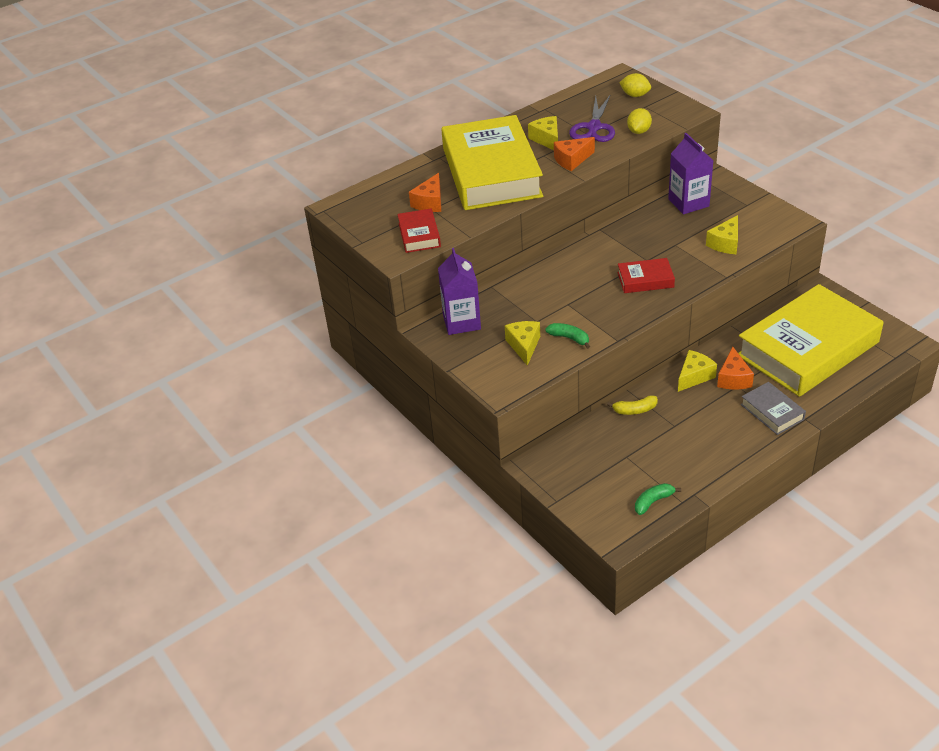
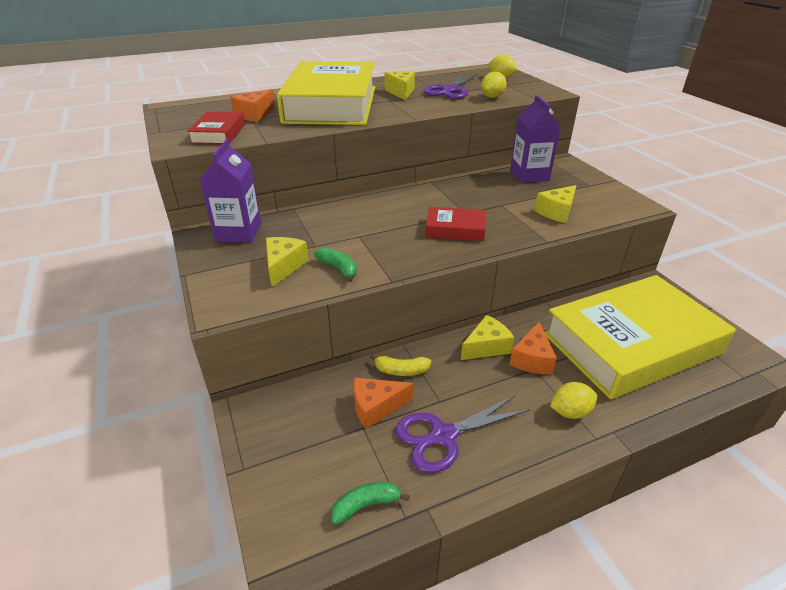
camera: 10 degrees right, 5 degrees down
orange cheese [554,137,595,171] -> orange cheese moved to [354,378,413,429]
grey book [741,382,806,435] -> yellow lemon [550,382,597,419]
none -> purple scissors [395,395,530,473]

